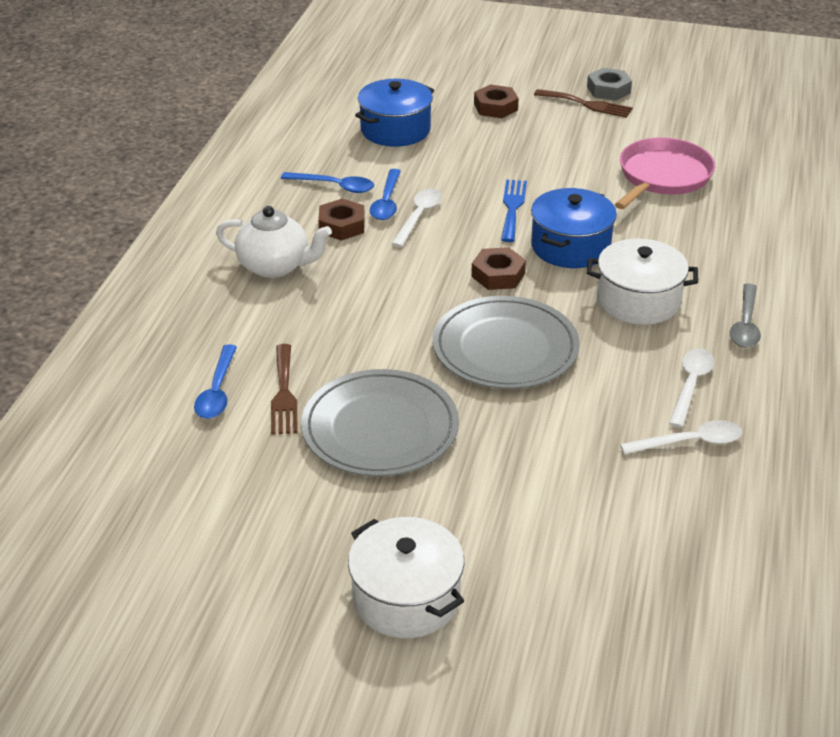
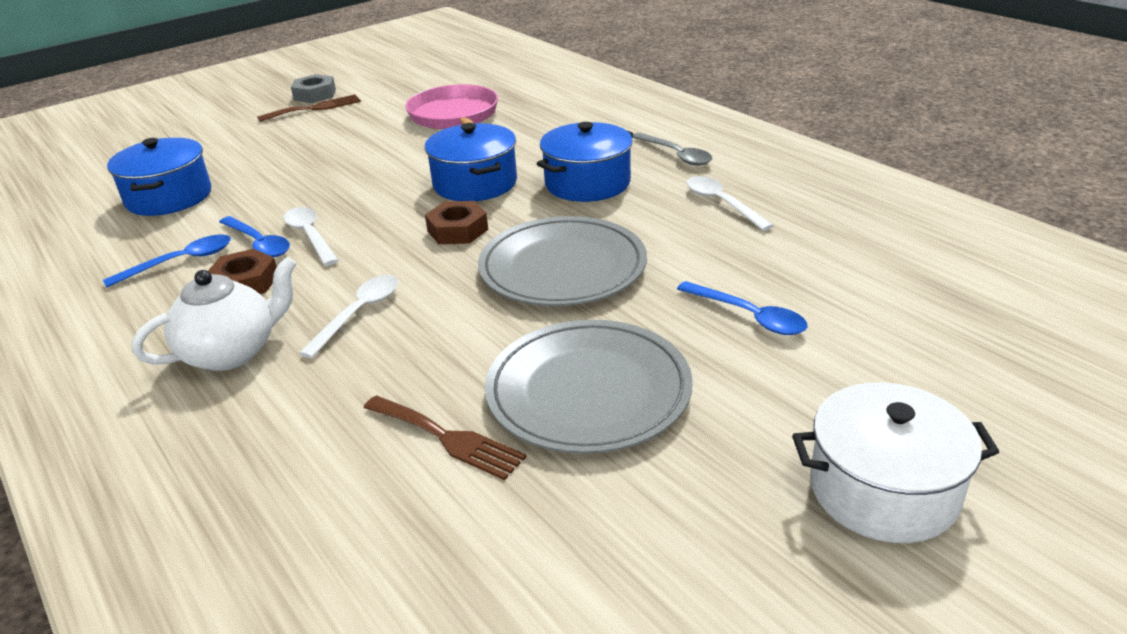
camera: 50 degrees left, 5 degrees down
blue spoon [194,344,237,419] -> blue spoon moved to [677,281,808,335]
brown nut [474,84,519,118] -> none
blue fork [501,179,527,242] -> none
white pot [587,239,698,325] -> blue pot [537,122,633,202]
white spoon [620,420,742,455] -> white spoon moved to [299,275,398,358]

